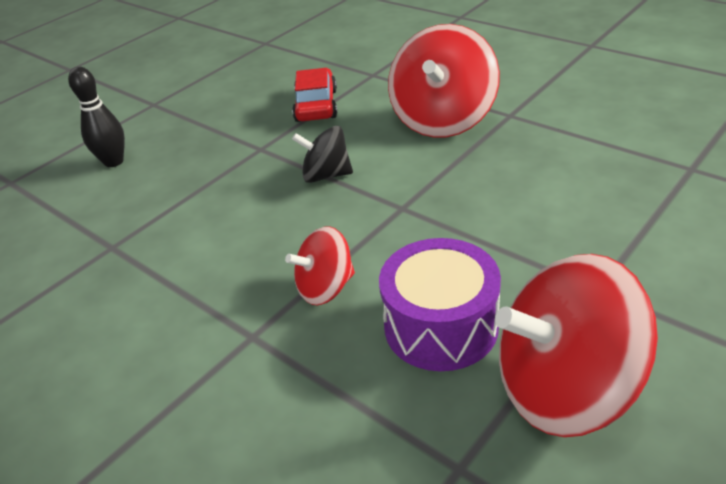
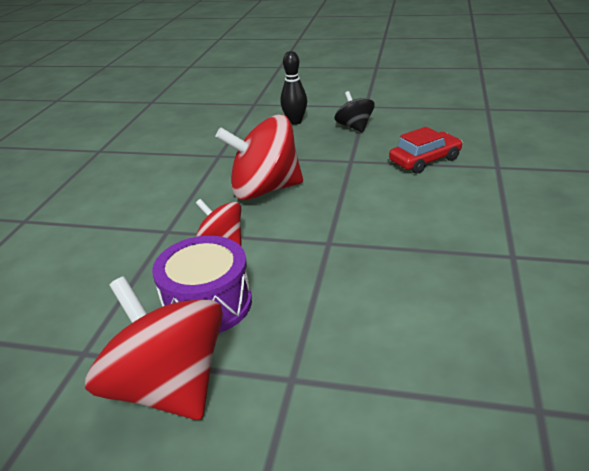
camera: 60 degrees right, 5 degrees down
black spinning top [292,126,353,183] -> black spinning top moved to [335,91,375,132]
red spinning top [388,24,500,138] -> red spinning top moved to [216,115,303,200]

